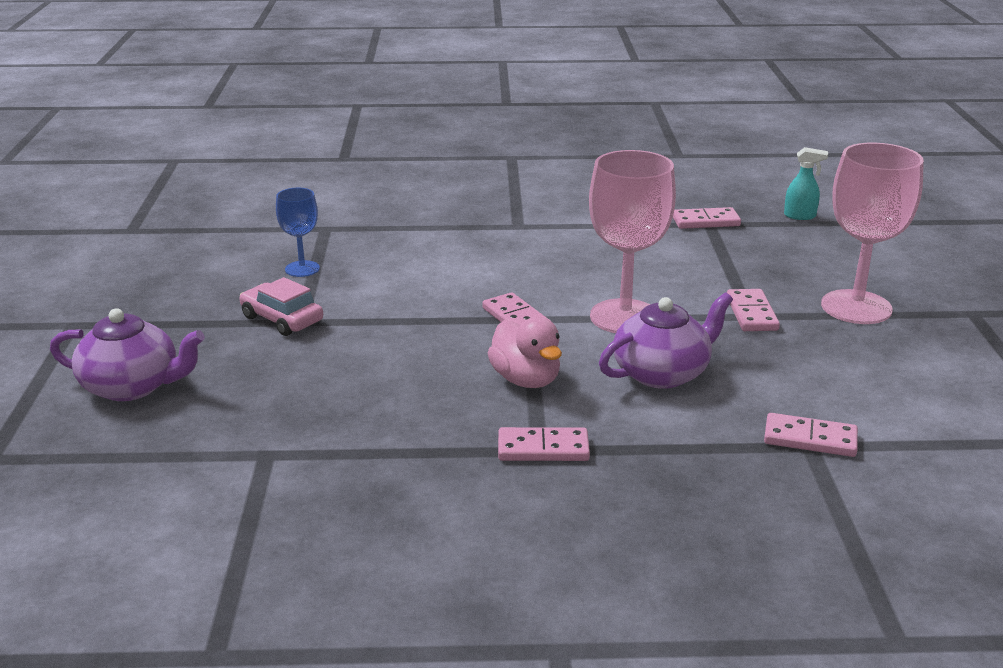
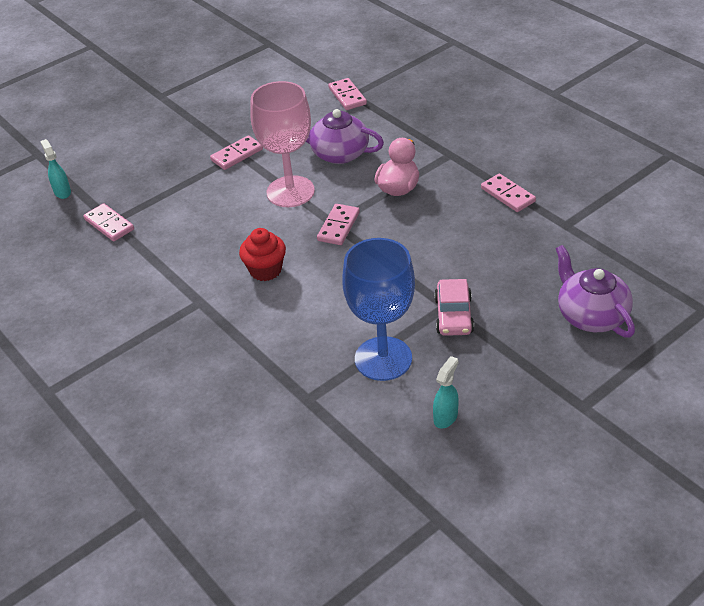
camera: 125 degrees left, 15 degrees up
blue goblet [276,188,320,277] -> blue goblet [342,238,415,381], size x1.87
pink domino [498,427,590,461] -> pink domino moved to [481,174,536,212]
pink goblet [821,143,924,324] -> none
none -> red cupcake [239,228,286,281]
none -> turquoise spray bottle [433,356,459,428]

